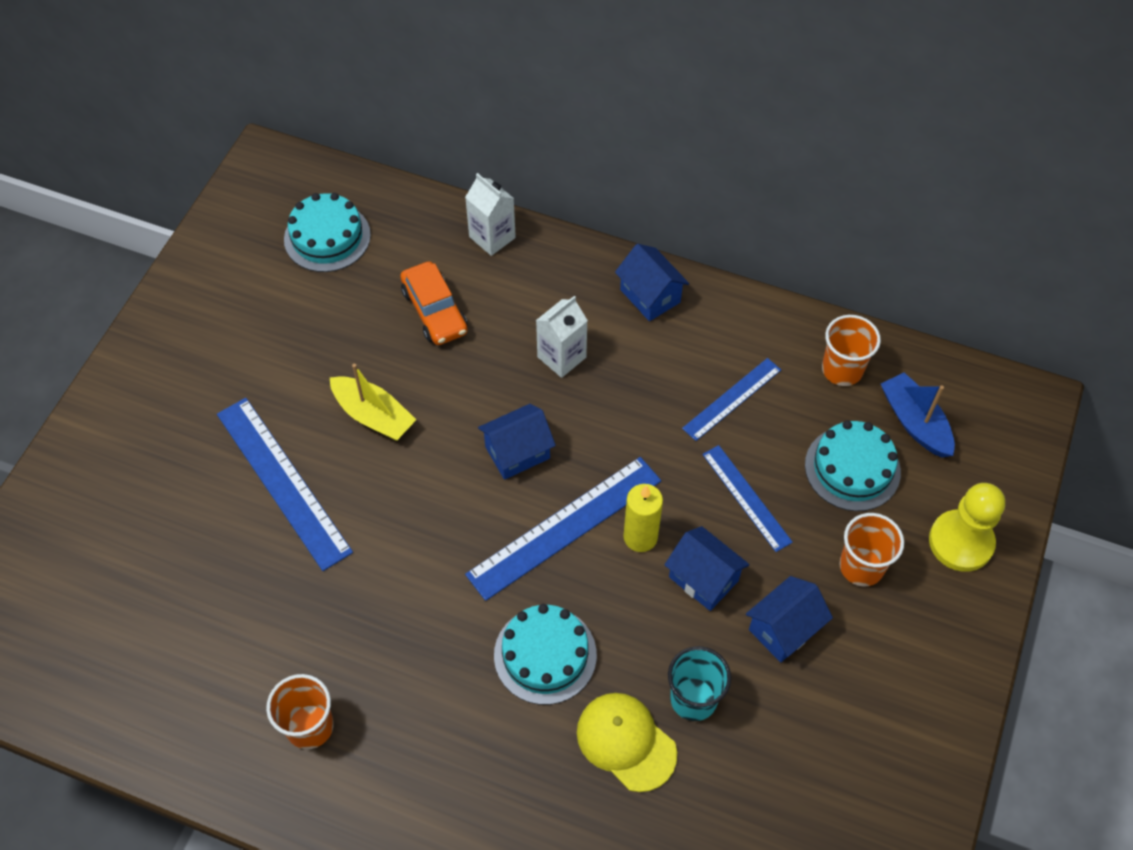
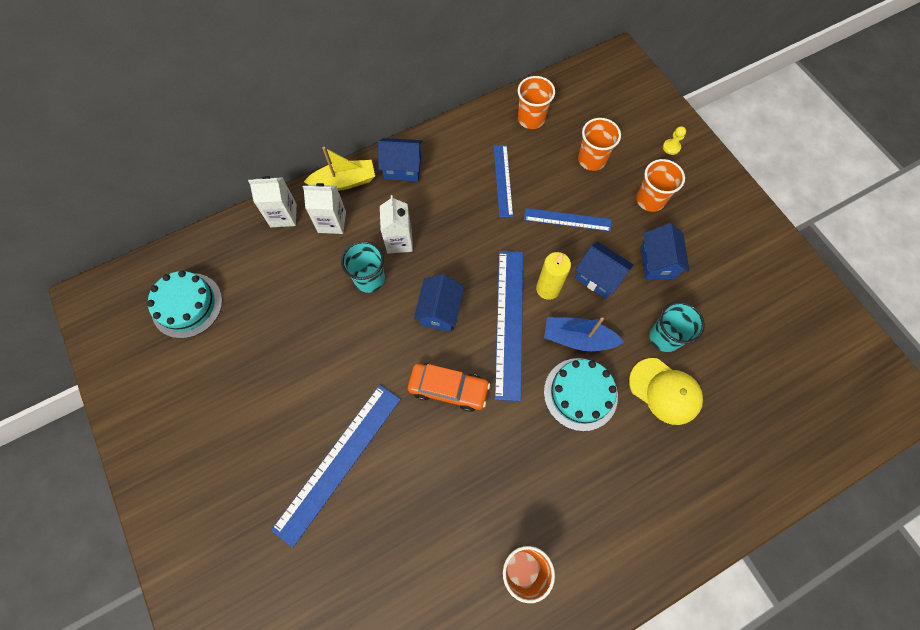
camera: 50 degrees left, 10 degrees up
blue ruler [217,398,353,571] -> blue ruler turned 60 degrees counterclockwise [271,385,401,548]
yellow boat [329,364,416,441] -> yellow boat moved to [304,147,375,191]
orange car [400,261,468,345] -> orange car moved to [408,364,490,412]
yellow cap [577,693,677,792] -> yellow cap turned 135 degrees counterclockwise [629,358,703,425]
blue house [664,526,749,611] -> blue house turned 45 degrees clockwise [575,241,634,299]
turquoise cake [805,420,901,511] -> orange cup [578,118,621,171]
blue boat [881,372,955,458] -> blue boat moved to [544,317,624,351]
yellow pawn [929,483,1005,572] -> yellow pawn [663,126,686,155], size x0.43
none -> white carton [303,183,346,234]
none -> turquoise cup [341,241,385,293]

